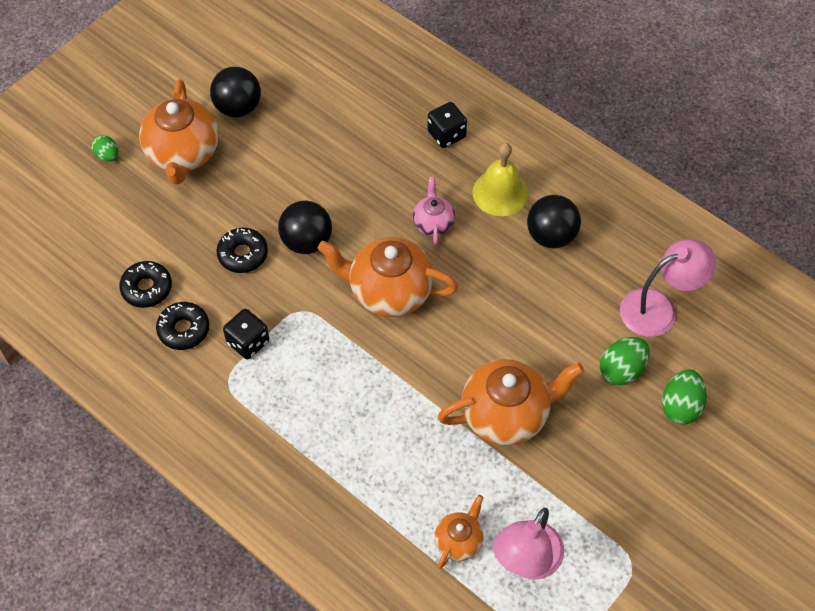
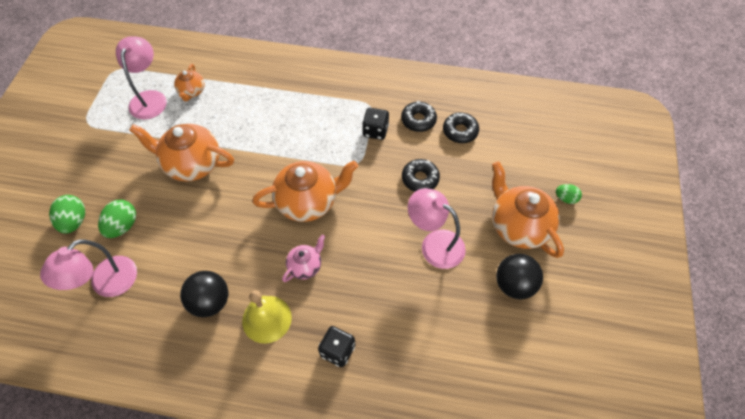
camera: 150 degrees right, 0 degrees up
black ball [278,201,332,254] -> none
pink teapot [413,177,455,245] -> pink teapot turned 105 degrees counterclockwise [282,235,325,282]
orange teapot [438,359,584,446] -> orange teapot turned 60 degrees clockwise [129,124,234,182]
none -> pink lamp [408,188,466,269]

